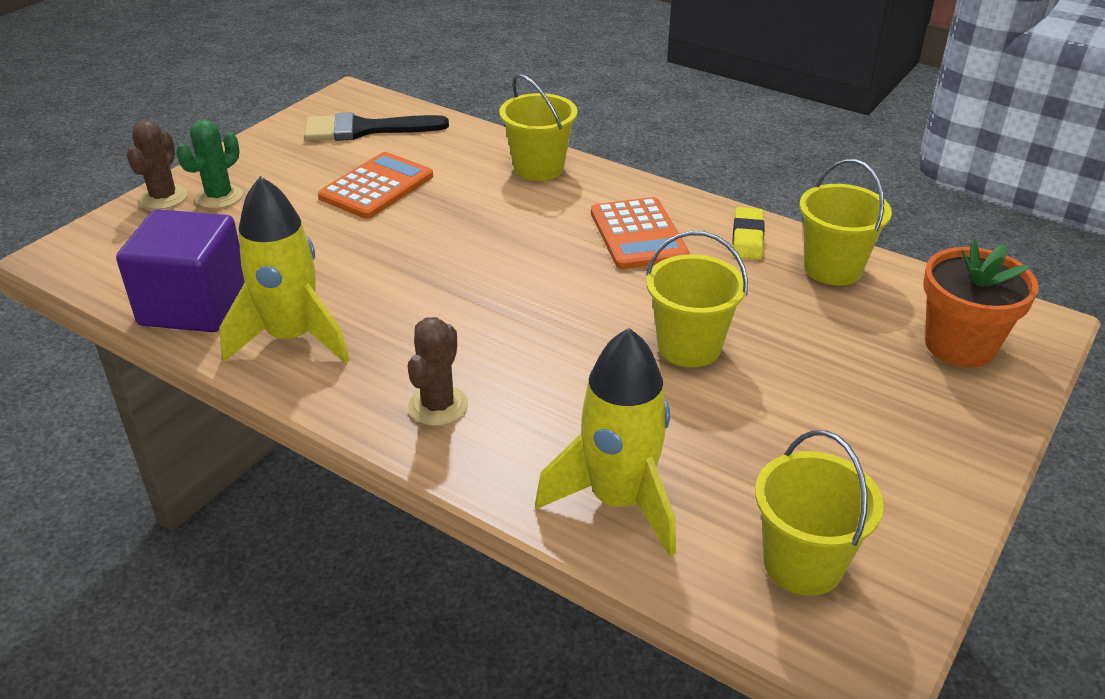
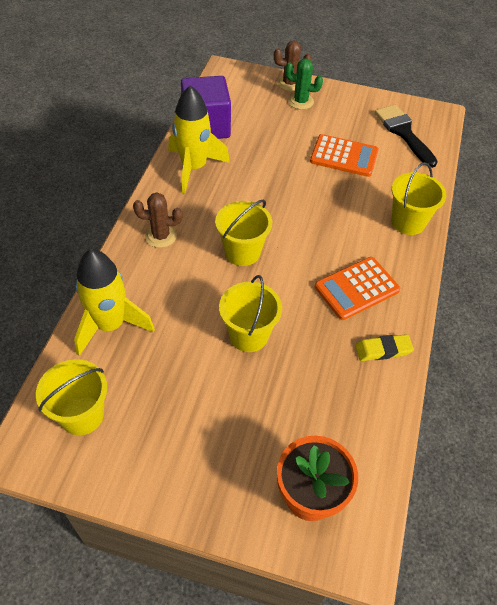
camera: 70 degrees right, 15 degrees up
yellow bucket [799,159,892,285] -> yellow bucket moved to [215,200,272,266]

